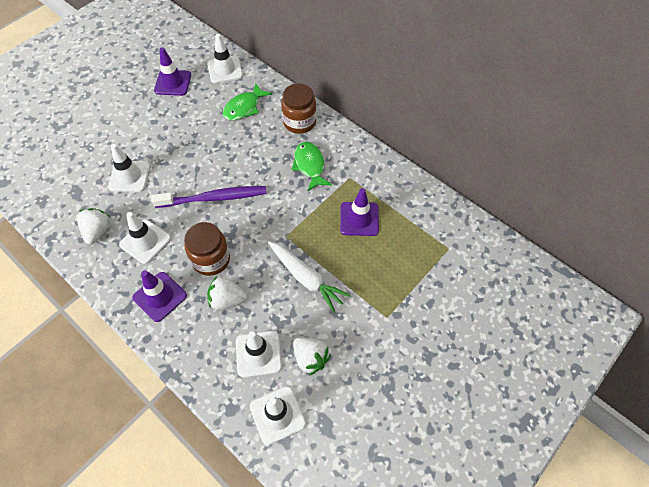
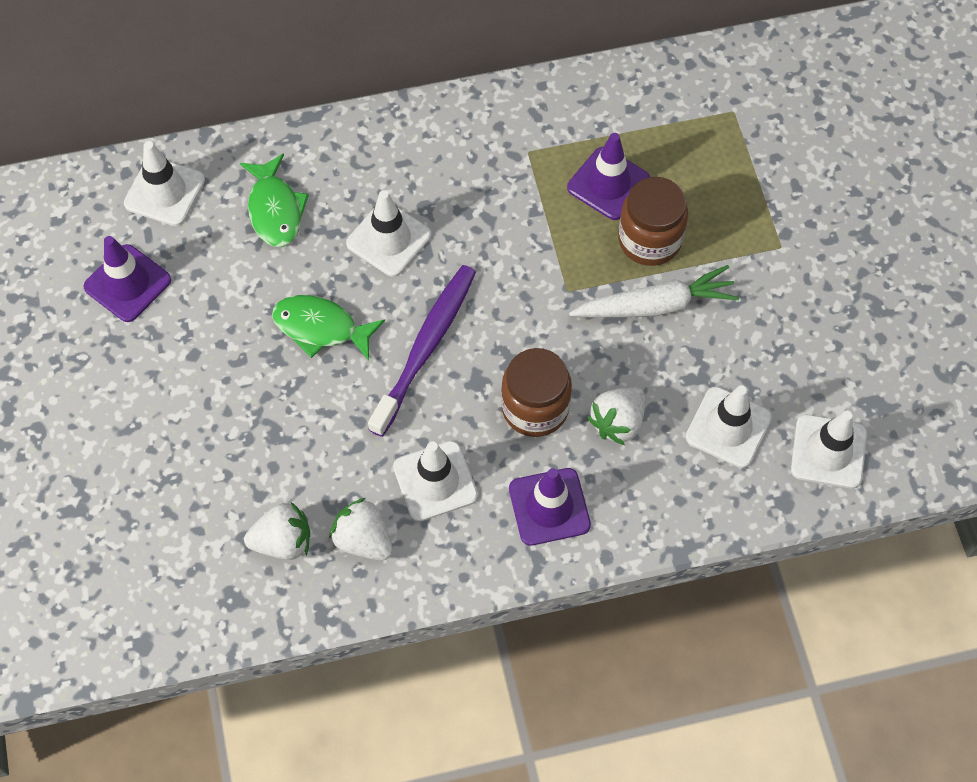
camera: 55 degrees left, 5 degrees up
white traffic cone [108,144,150,192] -> white traffic cone moved to [346,190,431,277]
brown jar [281,83,316,134] -> brown jar moved to [618,177,688,266]
green fish [292,142,332,192] -> green fish moved to [272,295,385,360]
white strawberry [293,337,331,376] -> white strawberry moved to [244,502,310,560]

